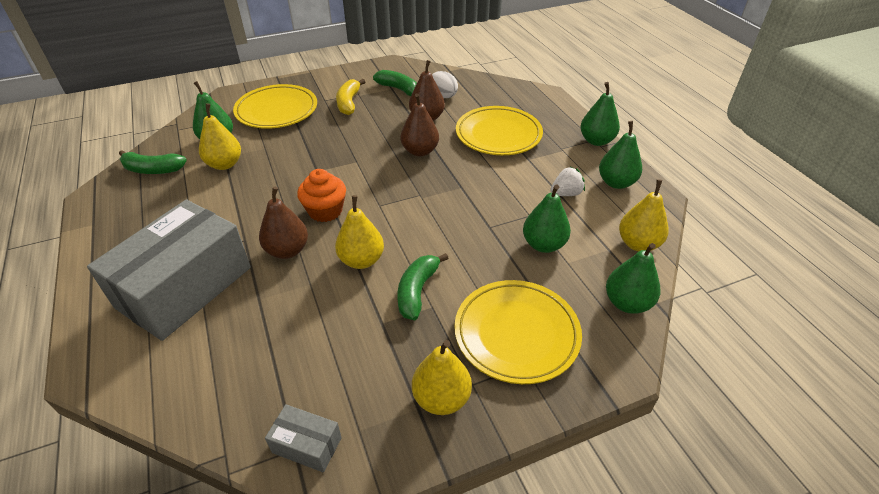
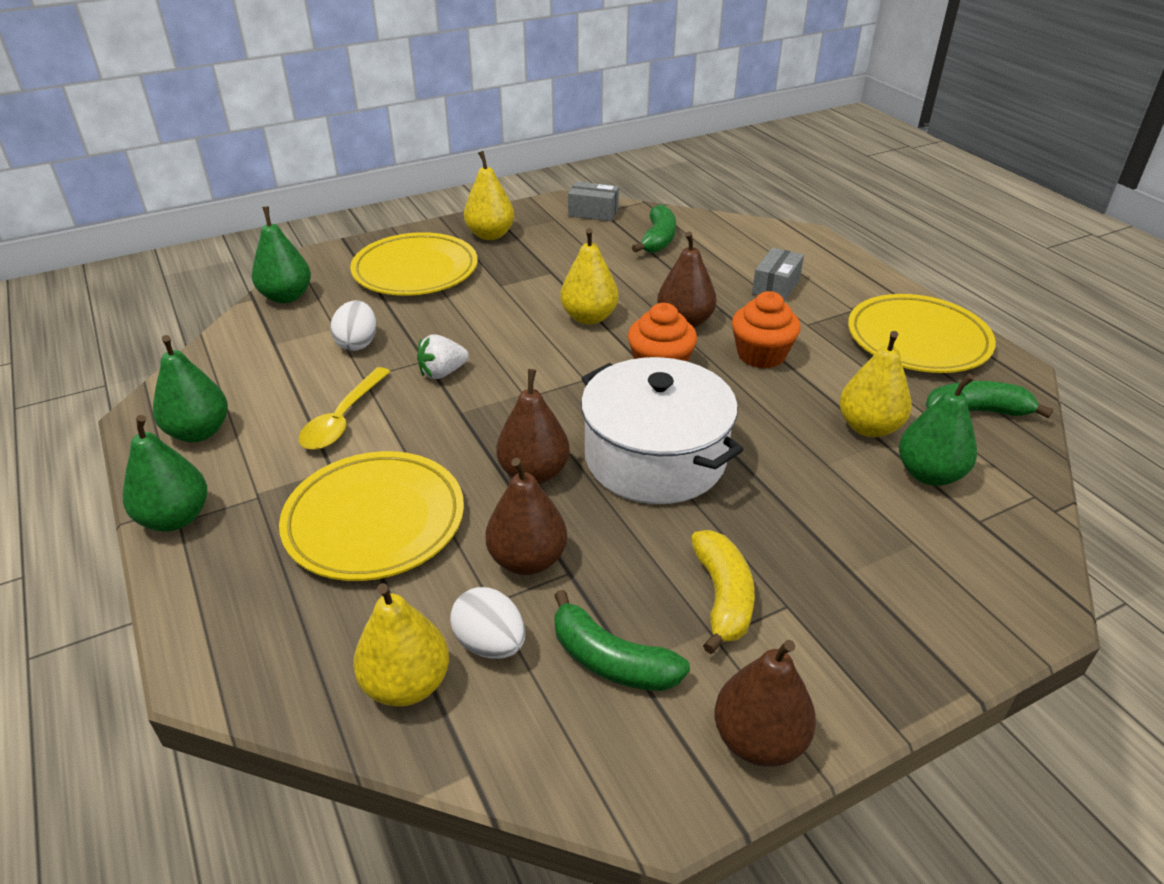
camera: 175 degrees right, 5 degrees down
grey box [87,200,251,341] -> grey box [752,247,804,302], size x0.42
yellow plate [233,84,317,129] -> yellow plate moved to [848,294,996,373]
green banana [397,253,449,320] -> green banana moved to [632,204,676,253]
green pear [523,184,571,253] -> white egg [331,300,376,351]
white strawberry [550,166,585,196] -> white strawberry moved to [417,334,469,379]
yellow pear [619,179,669,251] -> yellow pear moved to [353,583,449,707]
none -> yellow spoon [299,367,390,450]
none -> white pot [581,357,744,504]
none -> brown pear [714,640,816,767]
none -> orange cupcake [732,291,801,369]

